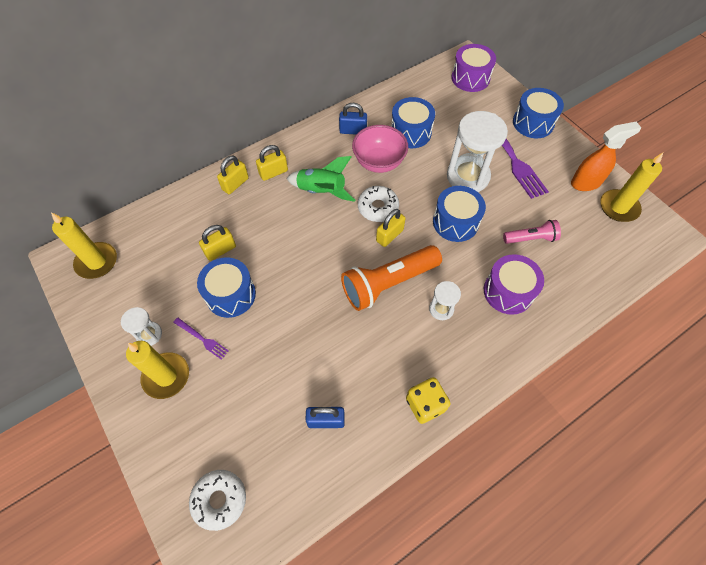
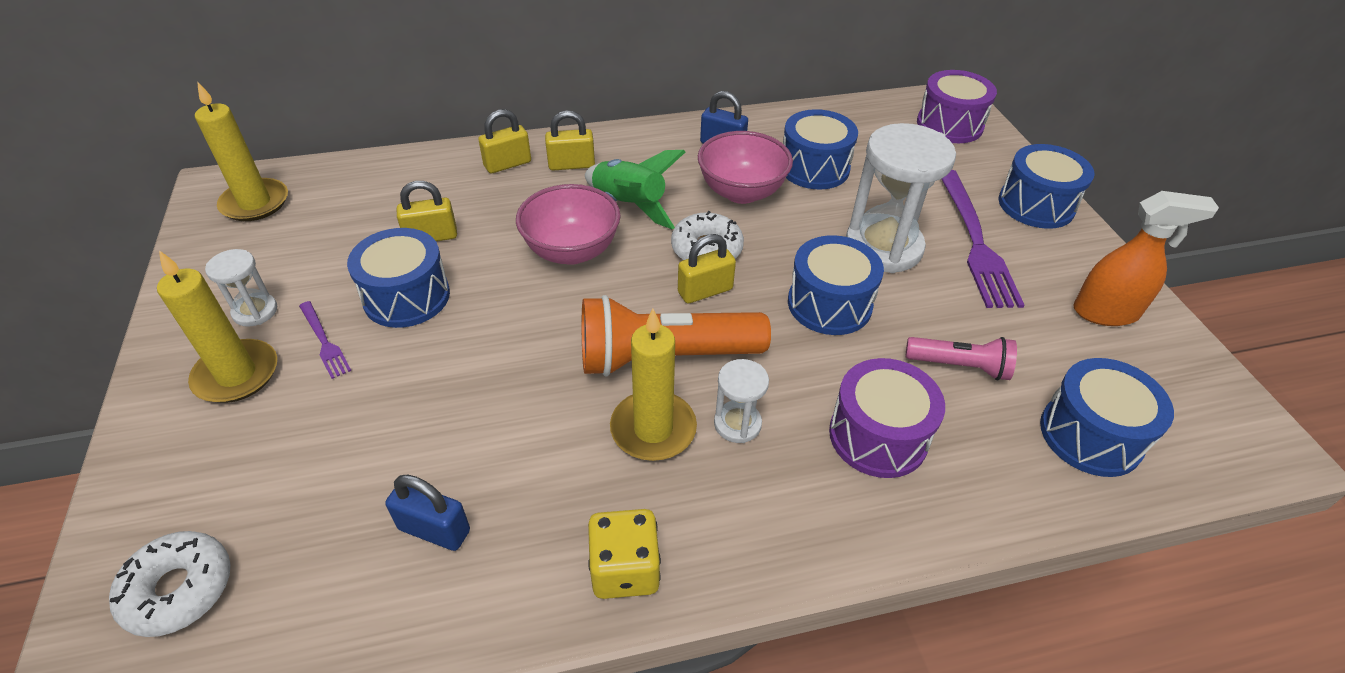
camera: 20 degrees right, 15 degrees down
yellow candle [600,153,663,222] -> yellow candle moved to [610,309,697,461]
none -> pink bowl [516,184,621,265]
none -> blue drum [1040,358,1174,477]

